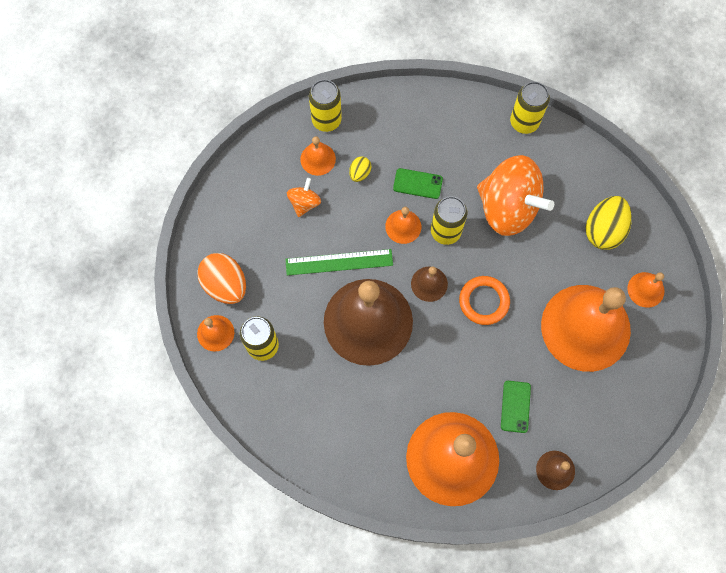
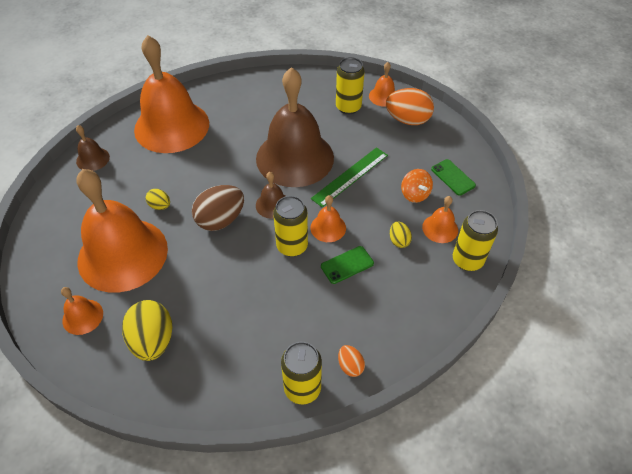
camera: 140 degrees right, 20 degrees down
orange ring [459,276,510,325] -> brown egg [192,185,244,231]
orange spinning top [477,155,554,236] -> none
green phone [501,381,531,433] -> green phone moved to [431,159,476,196]
none -> yellow egg [145,189,170,210]
none -> orange egg [338,345,365,377]

